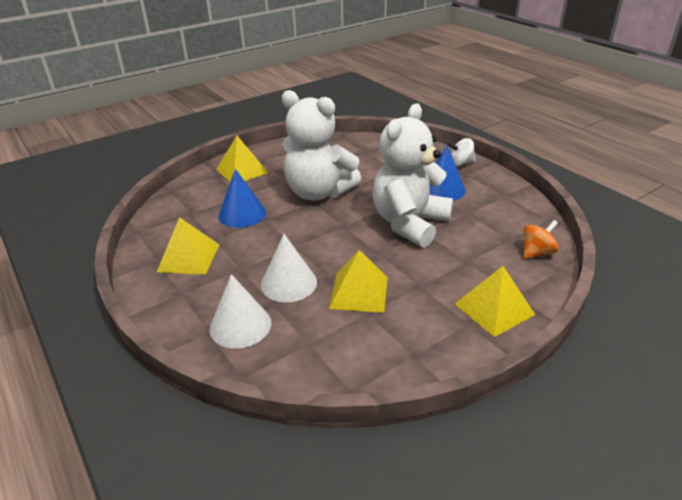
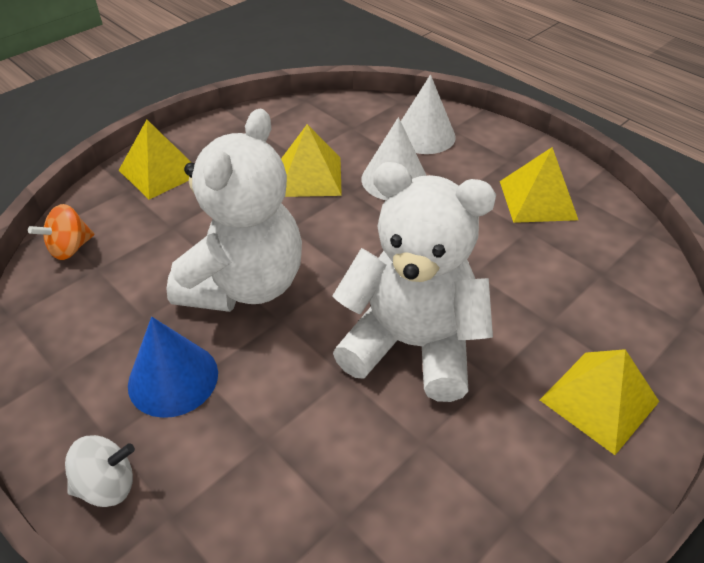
camera: 170 degrees right, 10 degrees up
blue cone [218,169,266,228] -> none

